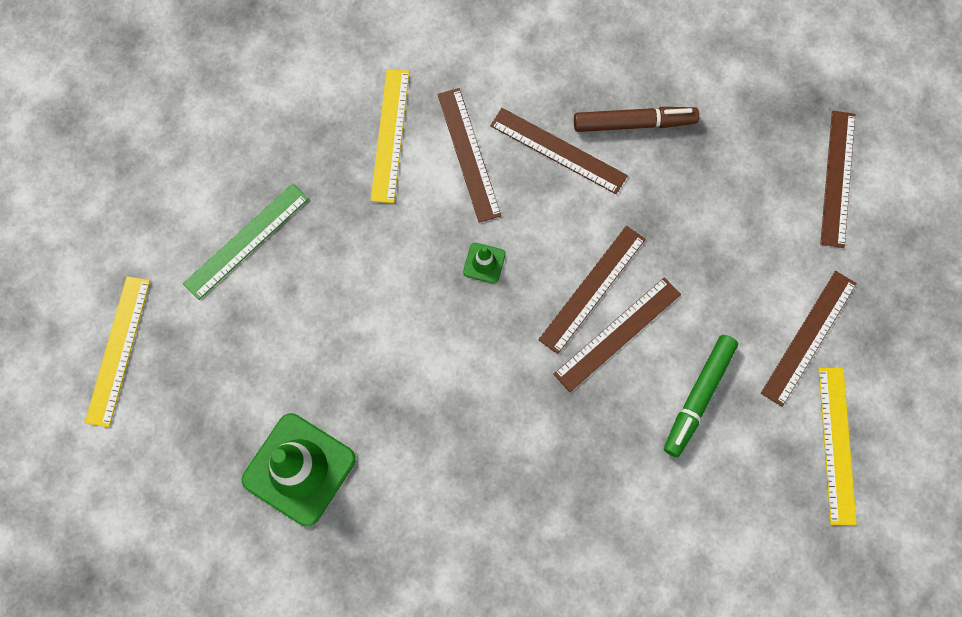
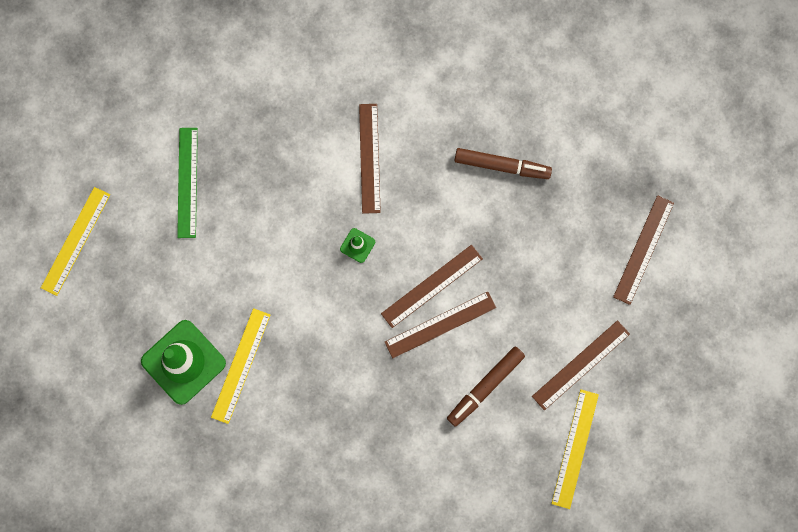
camera: 15 degrees right, 5 degrees up
green ruler [183,183,309,300] -> green ruler turned 60 degrees counterclockwise [177,128,198,238]
yellow ruler [371,69,409,203] -> yellow ruler moved to [211,308,270,424]
brown ruler [490,108,628,194] -> none
green marker [664,335,738,457] -> brown marker [447,347,525,427]

